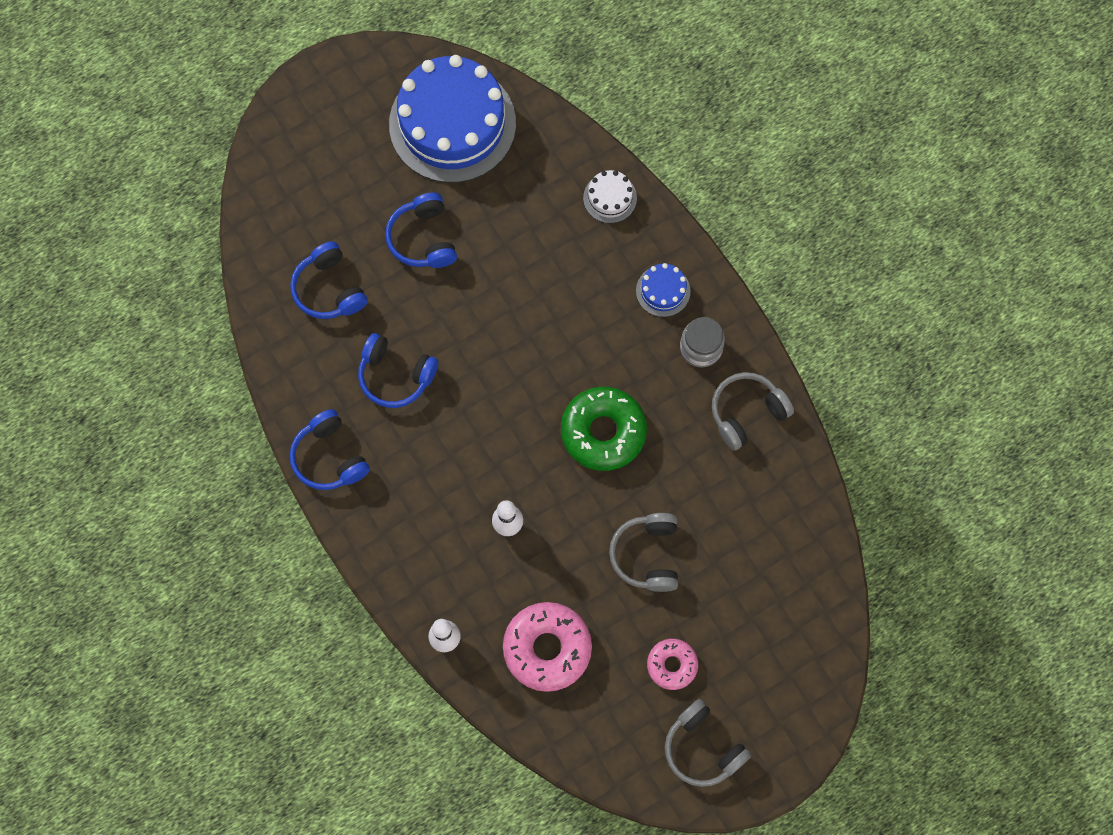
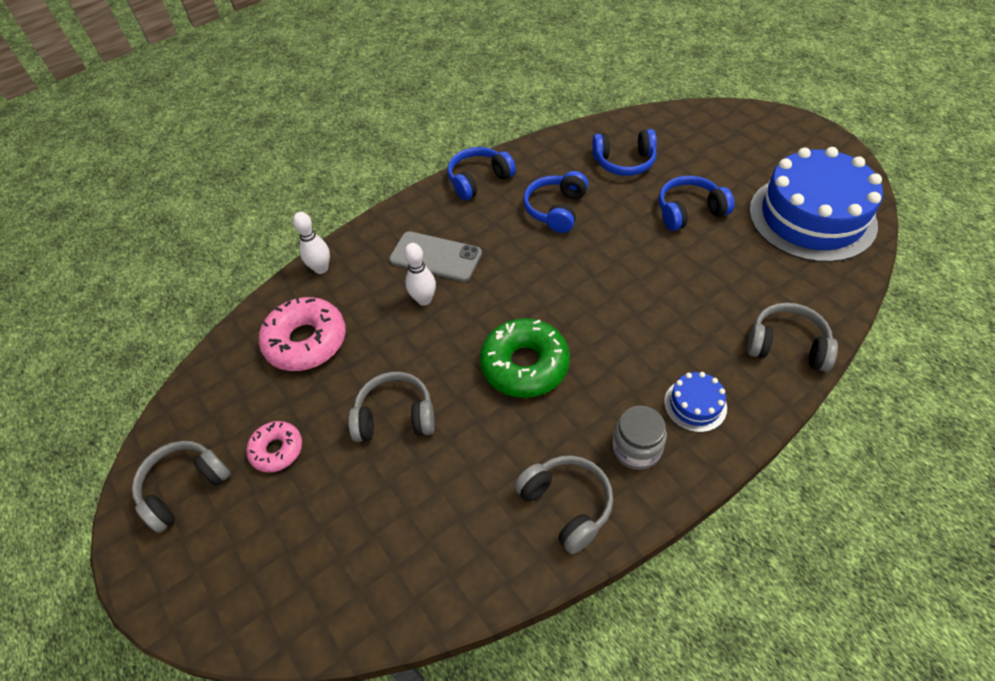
camera: 90 degrees right, 20 degrees down
blue headphones [290,241,368,319] -> blue headphones turned 150 degrees counterclockwise [592,129,657,176]
white cake [583,170,637,223] -> grey headphones [747,303,838,372]
none -> grey phone [389,231,482,282]

